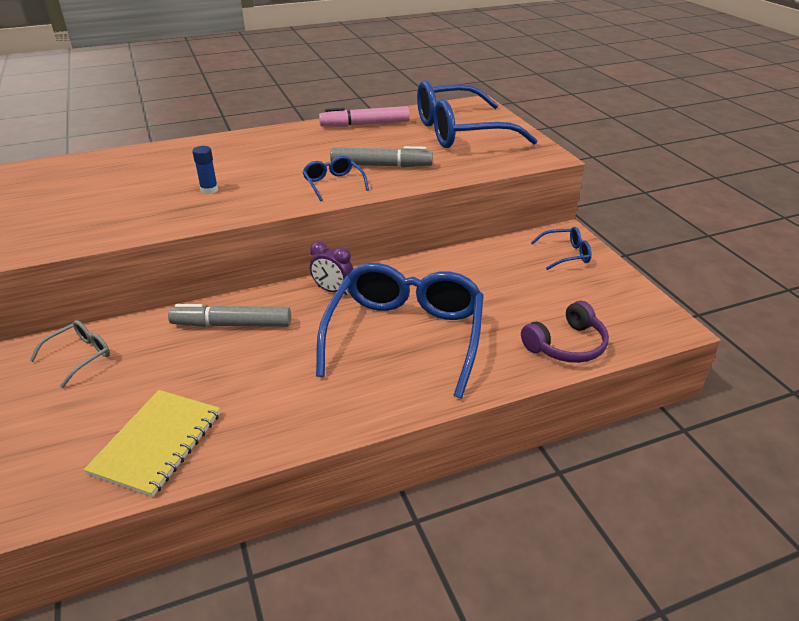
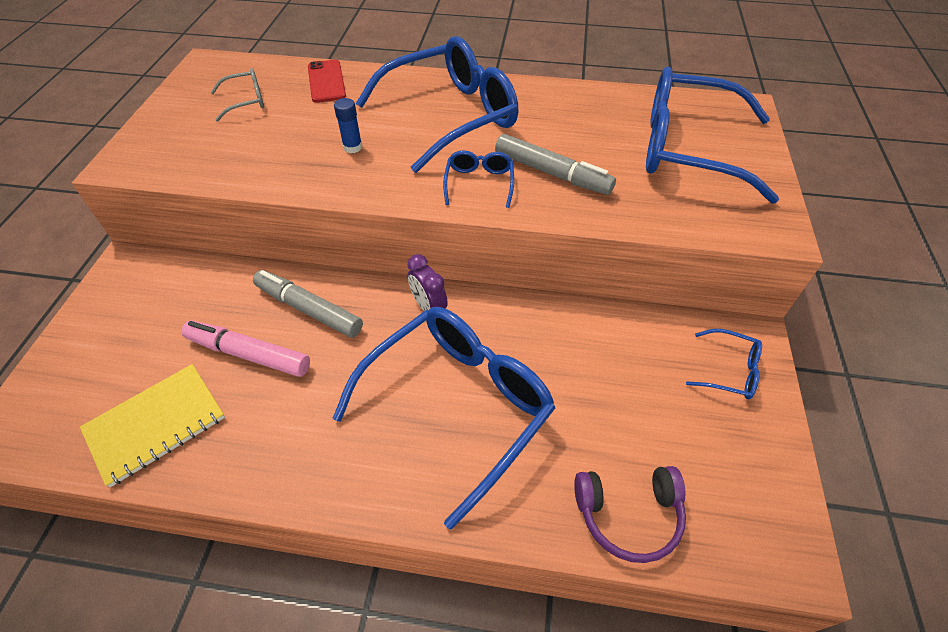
camera: 30 degrees right, 15 degrees up
grey glasses [29,320,110,388] -> grey glasses moved to [210,69,264,122]
pink marker [319,106,410,127] -> pink marker moved to [182,321,310,377]
none -> red phone [308,60,346,103]
none -> blue glasses [356,36,519,173]

